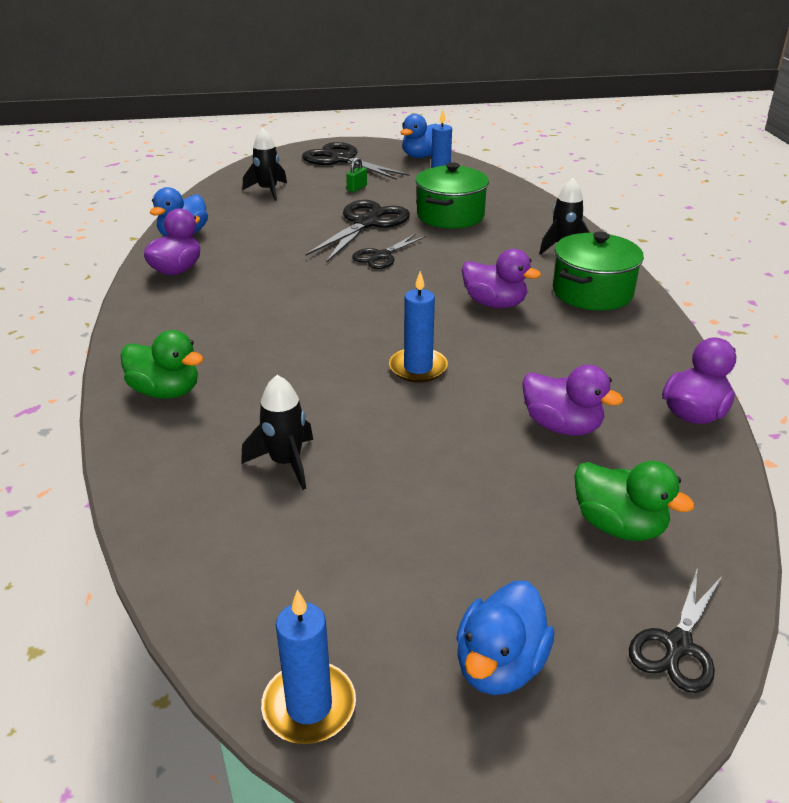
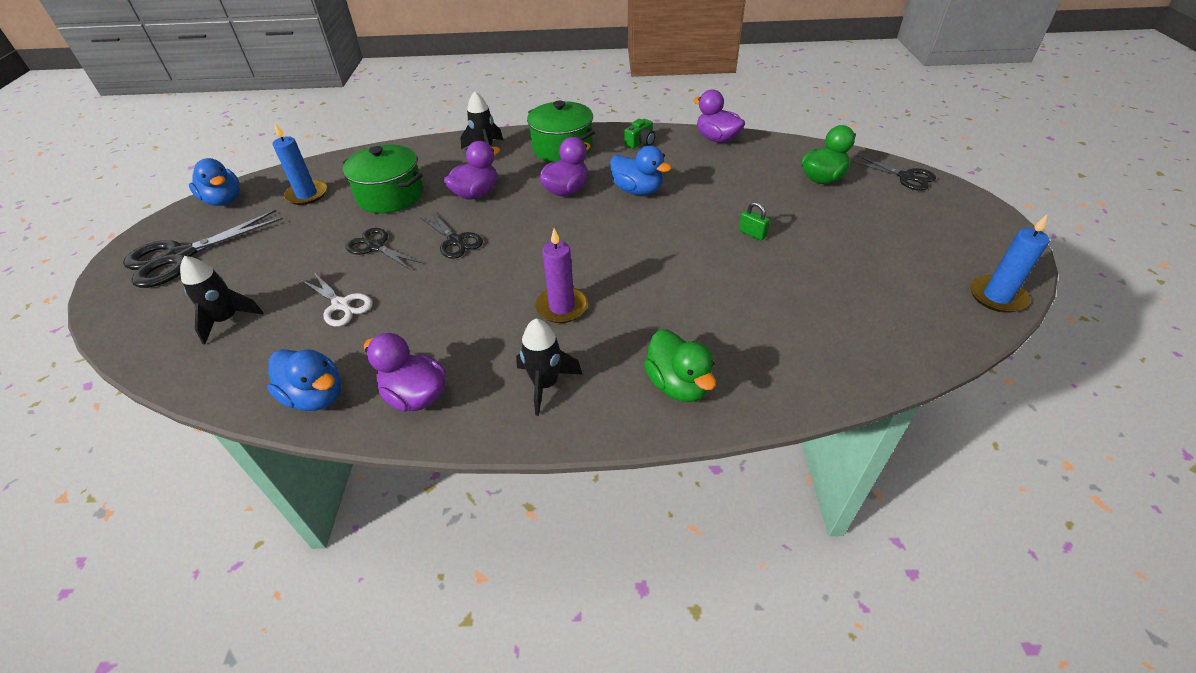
camera: 80 degrees left, 10 degrees up
green duck [121,330,204,399] -> green duck turned 120 degrees clockwise [644,329,716,402]
black rocket [241,375,313,490] -> black rocket moved to [516,319,582,416]
black scissors [305,200,410,263] -> black scissors [345,228,421,270], size x0.59
green padlock [346,157,367,192] -> green padlock moved to [739,202,770,240]
blue candle [389,271,448,383] -> none
blue duck [456,581,554,695] -> blue duck moved to [610,146,672,195]
purple duck [522,365,623,435] -> purple duck moved to [444,141,500,200]
none -> white scissors [301,272,373,327]
none -> purple candle [535,228,588,323]
none -> green camera [624,119,655,149]

